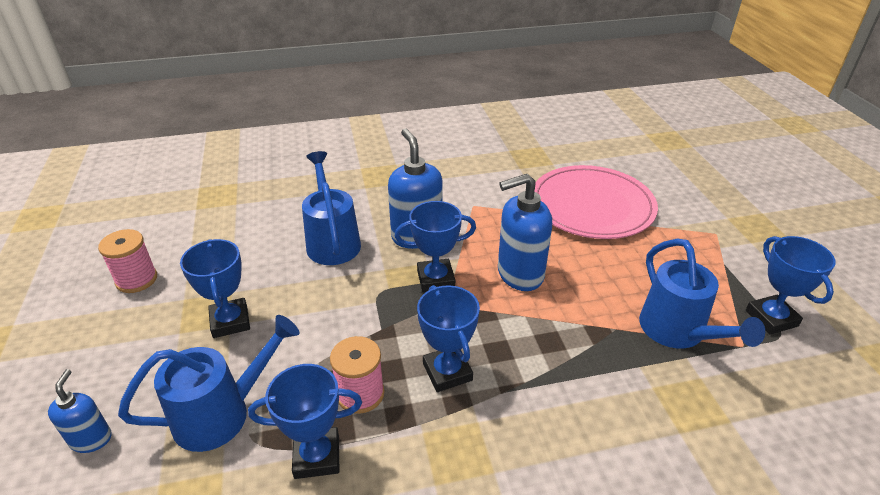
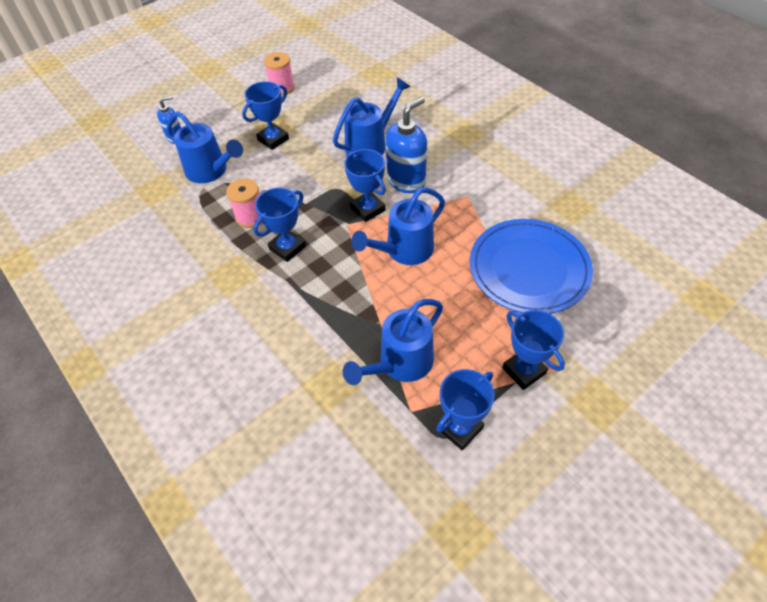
camera: 65 degrees right, 15 degrees up
blue trophy [248,364,362,479] -> blue trophy moved to [502,310,565,390]
blue soap dispenser [498,174,552,291] -> blue watering can [351,188,445,265]
pink plate [535,165,658,239] -> blue plate [470,219,593,314]

